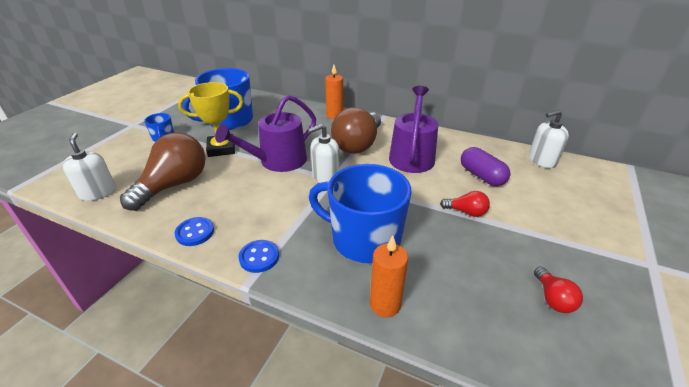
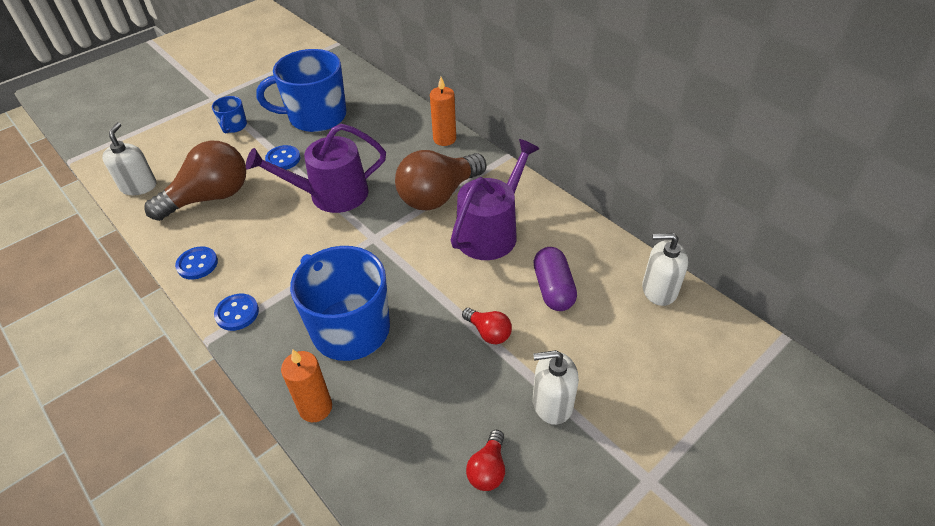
camera: 25 degrees right, 10 degrees up
yellow trophy [178,82,244,157] -> blue button [265,145,301,170]
white soap dispenser [308,124,339,183] -> white soap dispenser moved to [533,350,579,425]

